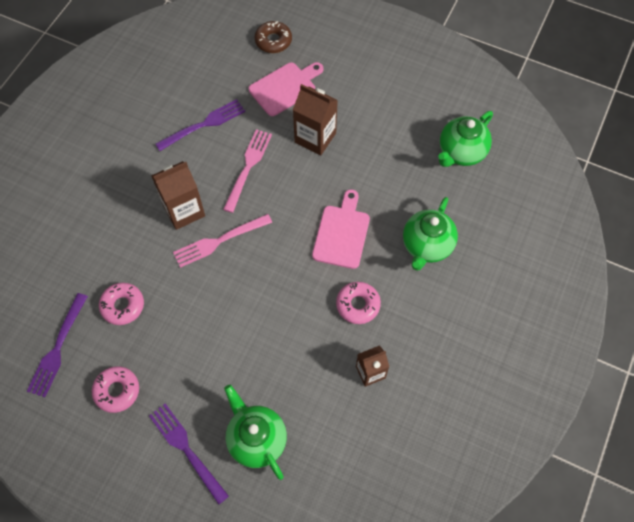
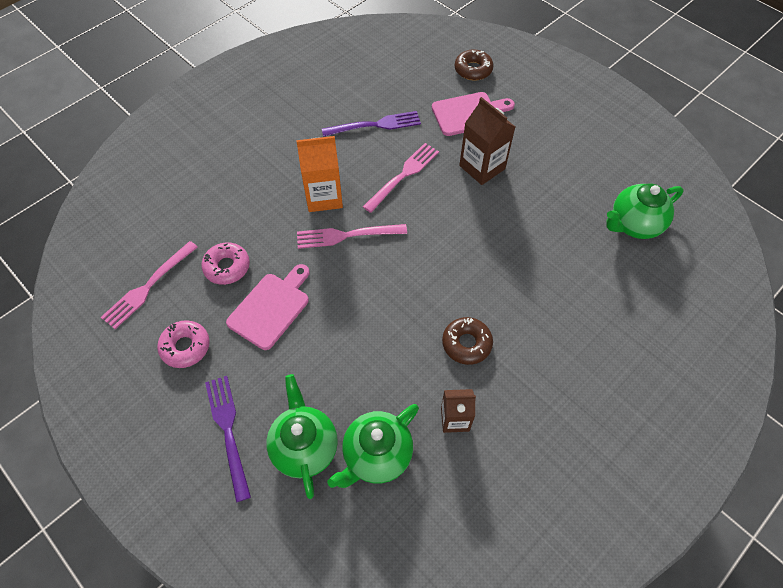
camera: 20 degrees right, 5 degrees down
purple fork [27,293,88,397] -> pink fork [101,241,198,329]
brown carton [151,161,205,230] -> orange carton [296,136,343,212]
pink cutting board [312,189,370,269] -> pink cutting board moved to [226,264,310,350]
pink donut [336,282,381,324] -> brown donut [442,317,493,365]
green teapot [403,197,458,271] -> green teapot moved to [327,404,419,488]

